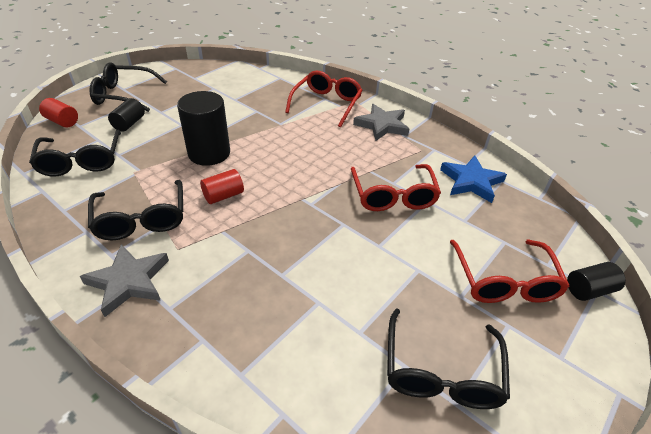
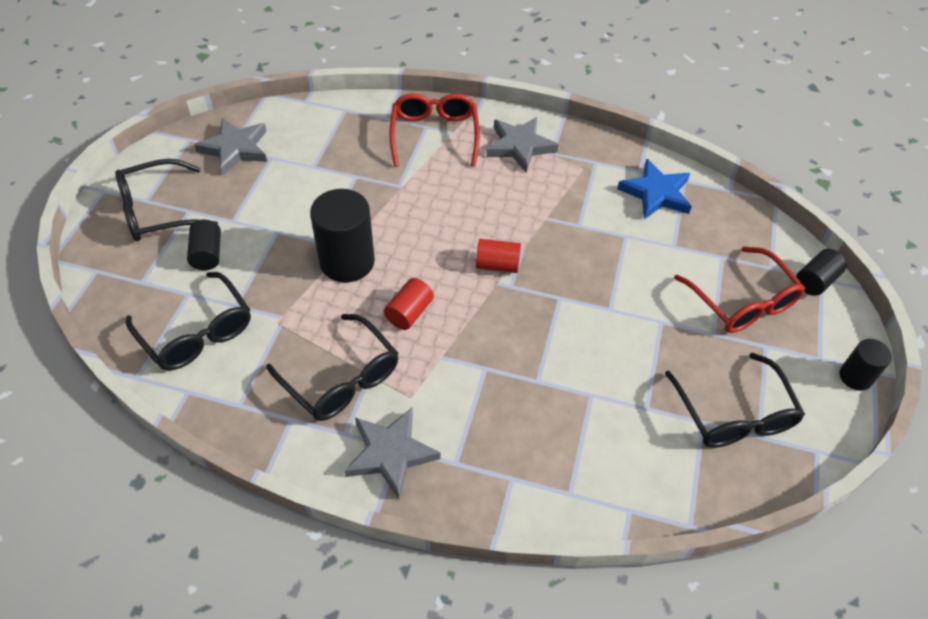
camera: 25 degrees left, 10 degrees up
red cylinder [39,98,78,127] -> red cylinder moved to [476,239,521,273]
red glasses [351,164,441,211] -> none
none -> grey star [194,118,267,175]
none -> black cylinder [839,339,892,391]

